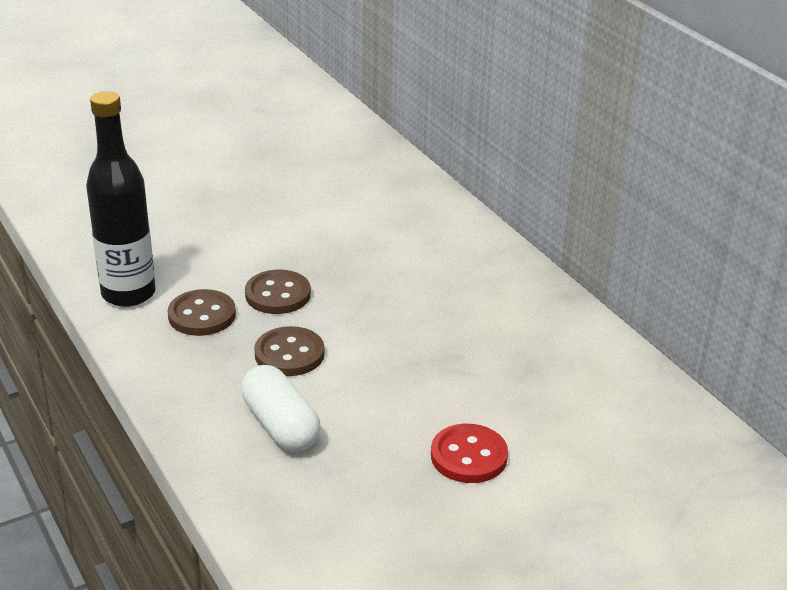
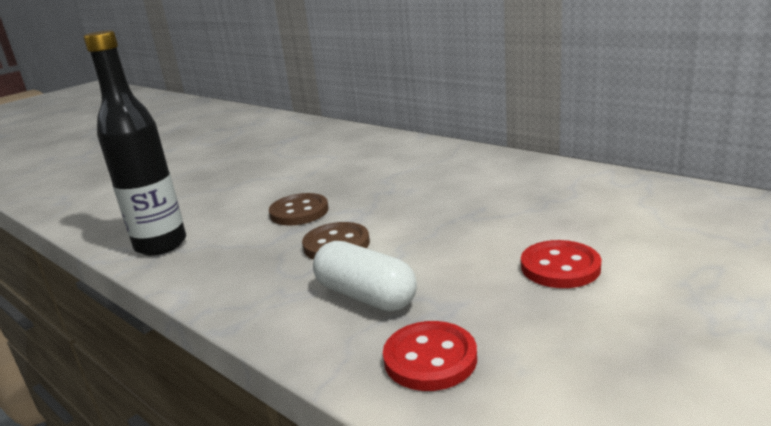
camera: 15 degrees left, 10 degrees down
brown button [168,289,236,336] -> none
none -> red button [383,321,477,391]

